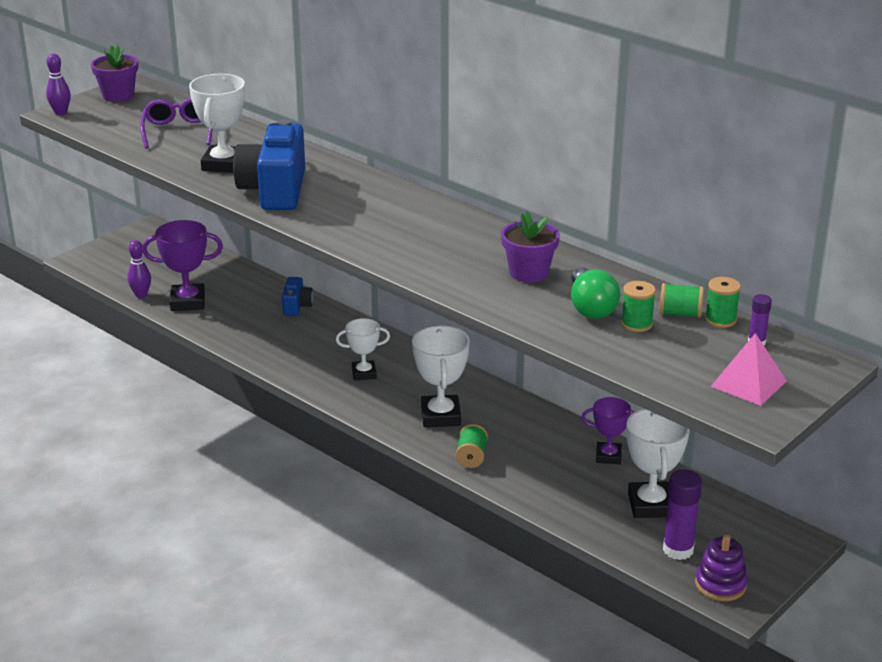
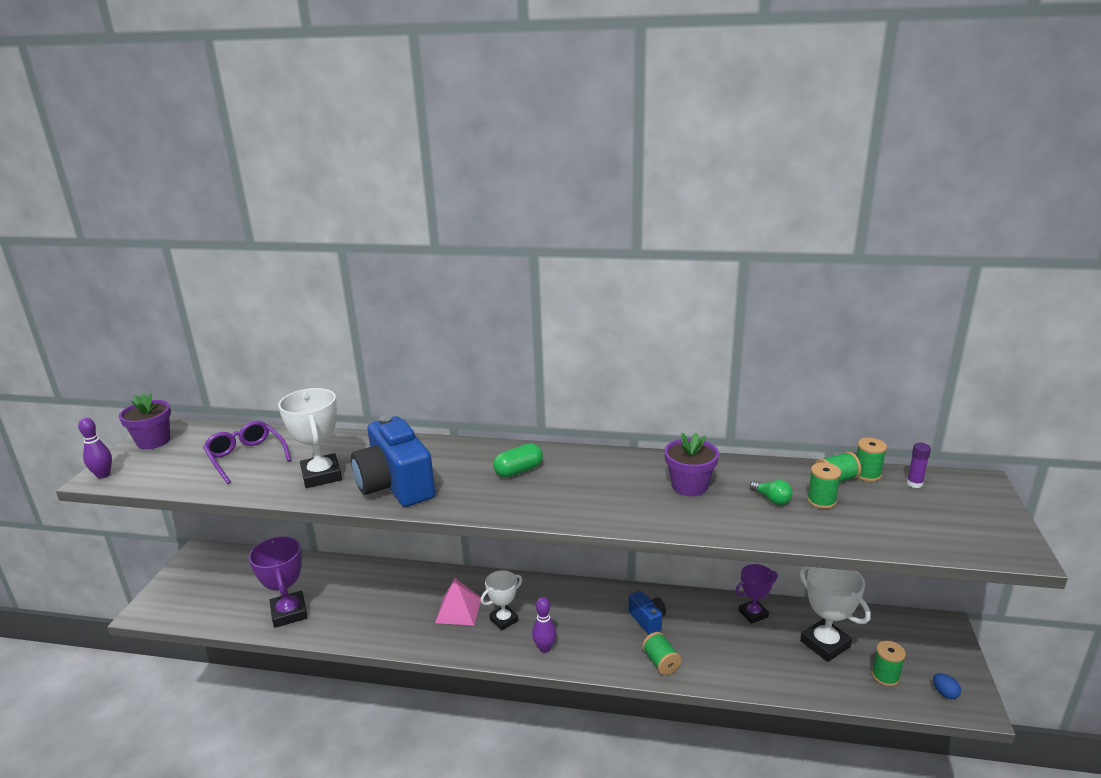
camera: 30 degrees left, 5 degrees down
purple bowling pin [128,240,151,298] -> purple bowling pin moved to [532,597,557,653]
purple trophy [142,220,223,311] -> purple trophy turned 75 degrees counterclockwise [248,536,308,628]
blue camera [282,277,314,316] -> blue camera moved to [628,591,666,635]
white trophy [412,326,470,427] -> none
green light bulb [571,267,620,319] -> green light bulb [750,480,793,505], size x0.57
purple glue stick [663,469,702,560] -> green spool [871,641,906,686]
purple stacking toy [695,534,748,601] -> blue egg [933,673,961,699]
pink pyramid [710,333,787,406] -> pink pyramid moved to [435,578,481,626]
none -> green capsule [493,443,543,478]

